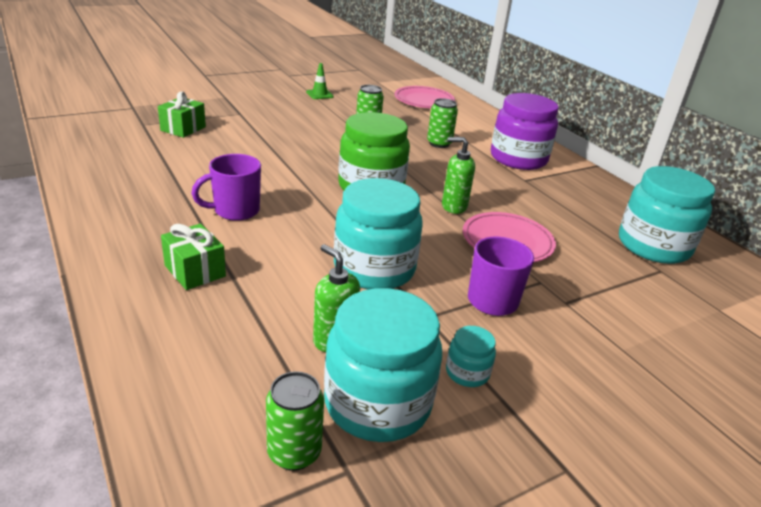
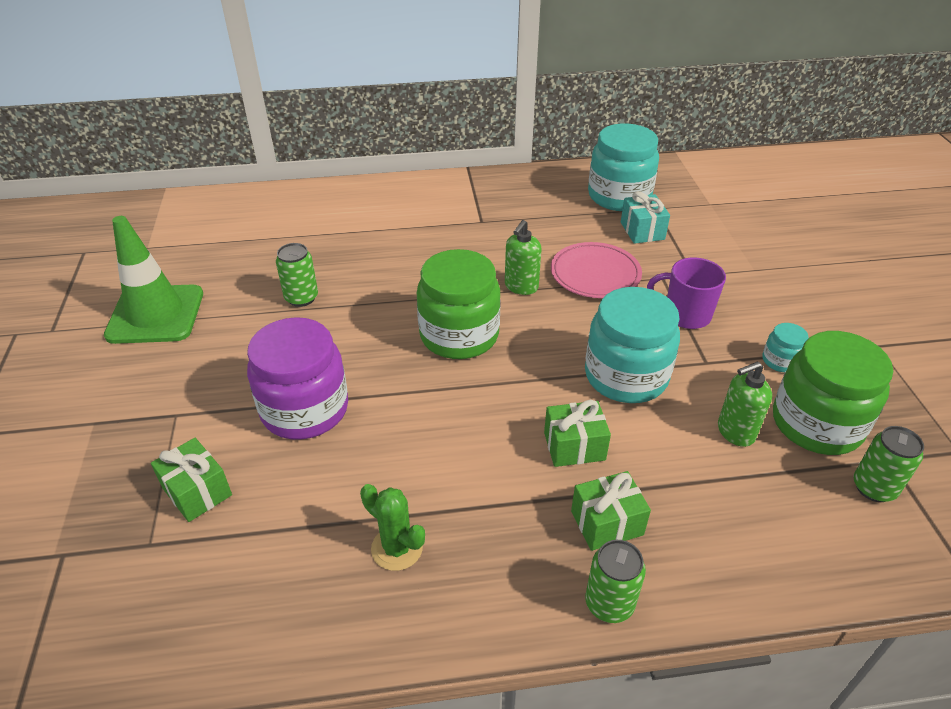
camera: 65 degrees left, 10 degrees up
purple mug [191,154,261,221] -> none
green traffic cone [306,63,334,99] -> green traffic cone [104,216,203,344], size x2.33
turquoise jar [324,288,442,442] -> green jar [773,331,893,455]
pink plate [395,86,455,108] -> none
green can [427,98,458,148] -> green can moved to [585,540,646,623]
purple jar [491,93,558,170] -> purple jar moved to [247,317,348,440]
none -> green cactus [360,484,425,571]
none -> green gift [544,400,611,467]
none -> turquoise gift [621,191,670,244]

